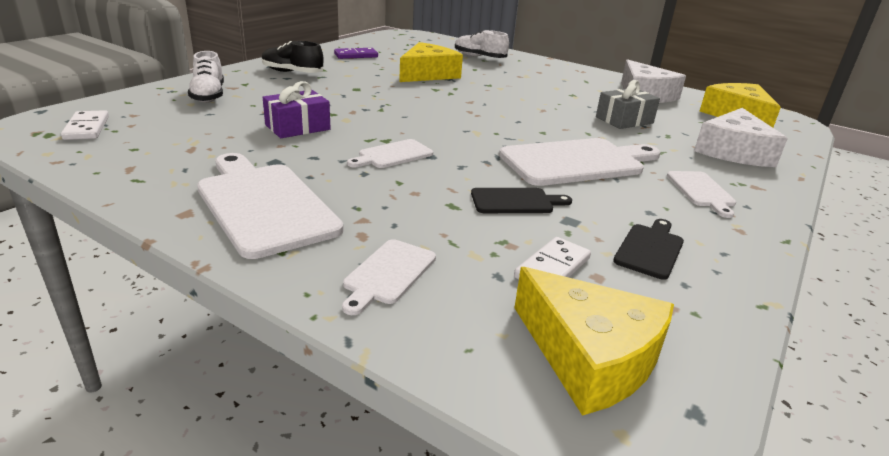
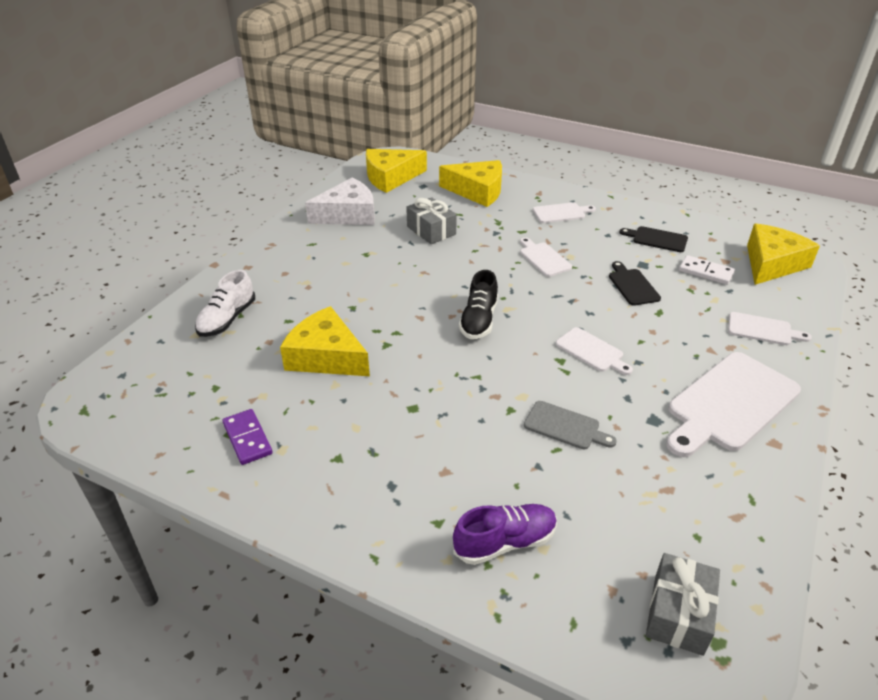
camera: 95 degrees left, 10 degrees up
white domino [61,110,109,140] -> grey gift [646,553,720,656]
white shoe [188,51,224,103] -> purple shoe [453,504,557,565]
black shoe [262,41,323,73] -> black shoe moved to [459,270,498,339]
purple gift [263,81,331,138] -> grey cutting board [524,401,617,449]
white cutting board [499,138,660,186] -> white cutting board [520,238,572,277], size x0.51
white cheese [694,108,788,167] -> yellow cheese [439,160,502,207]

